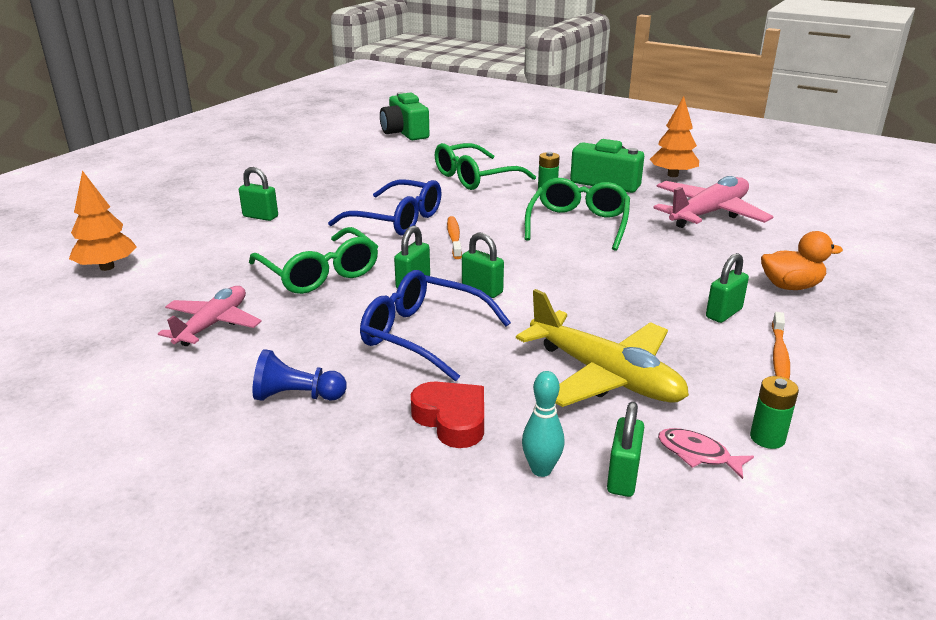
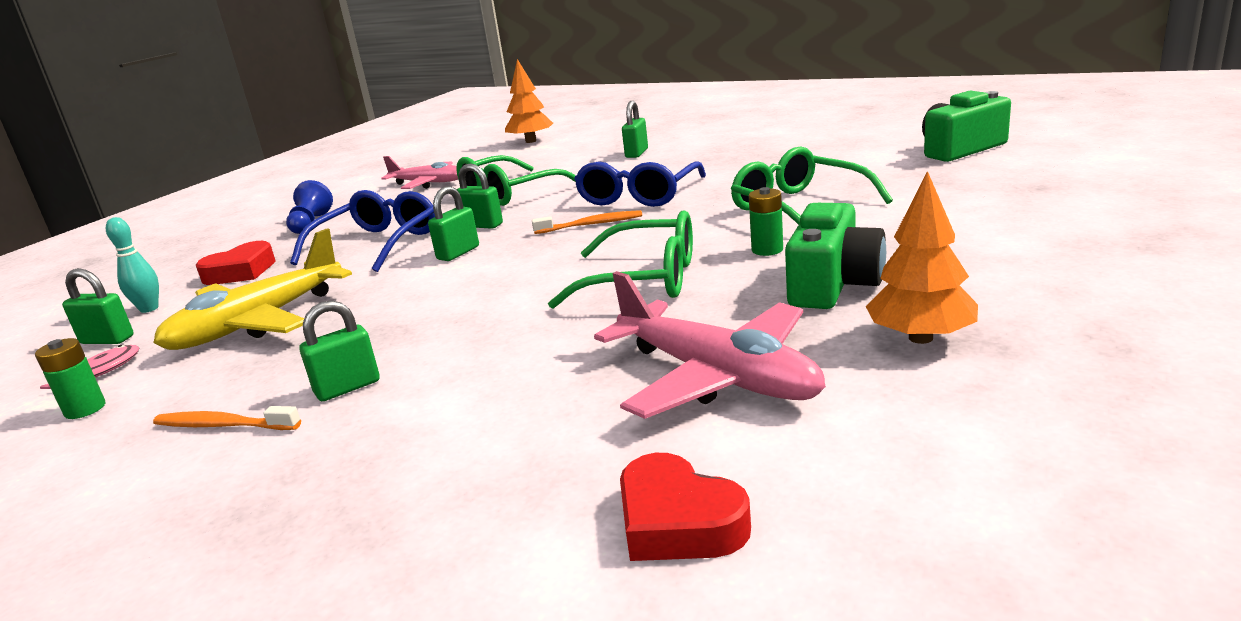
camera: 90 degrees right, 5 degrees down
green padlock [706,253,749,323] -> green padlock turned 75 degrees counterclockwise [299,300,380,401]
orange duck [761,231,843,290] -> none
none -> red heart [620,453,751,561]

